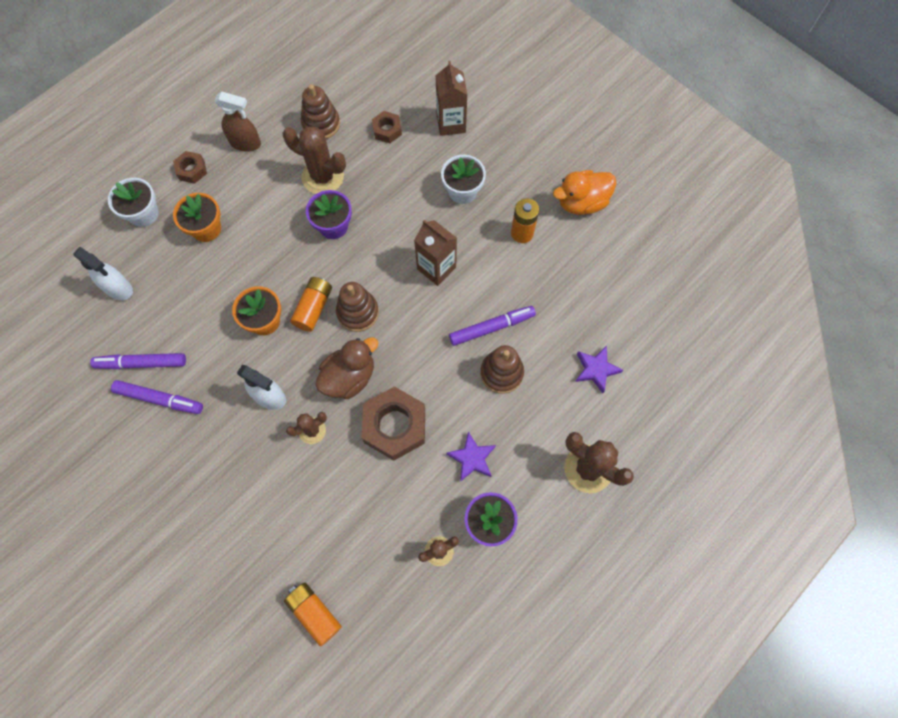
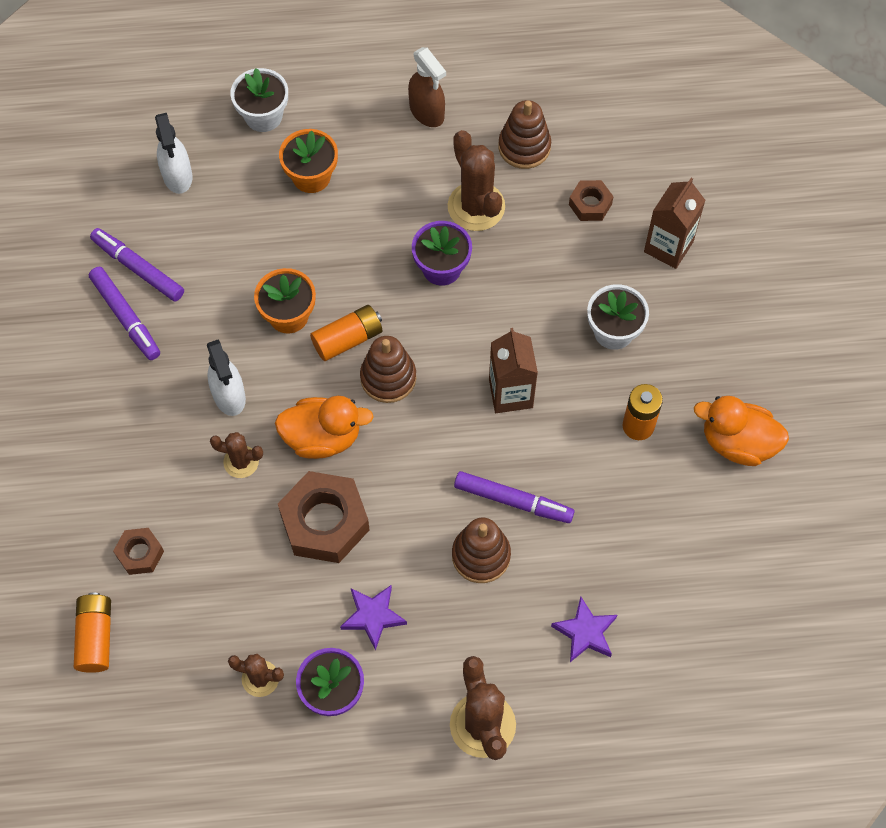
camera: 40 degrees right, 5 degrees down
brown nut [173,151,207,184] -> brown nut moved to [113,528,164,575]
brown duck [315,337,378,399] -> orange duck [275,396,374,459]

